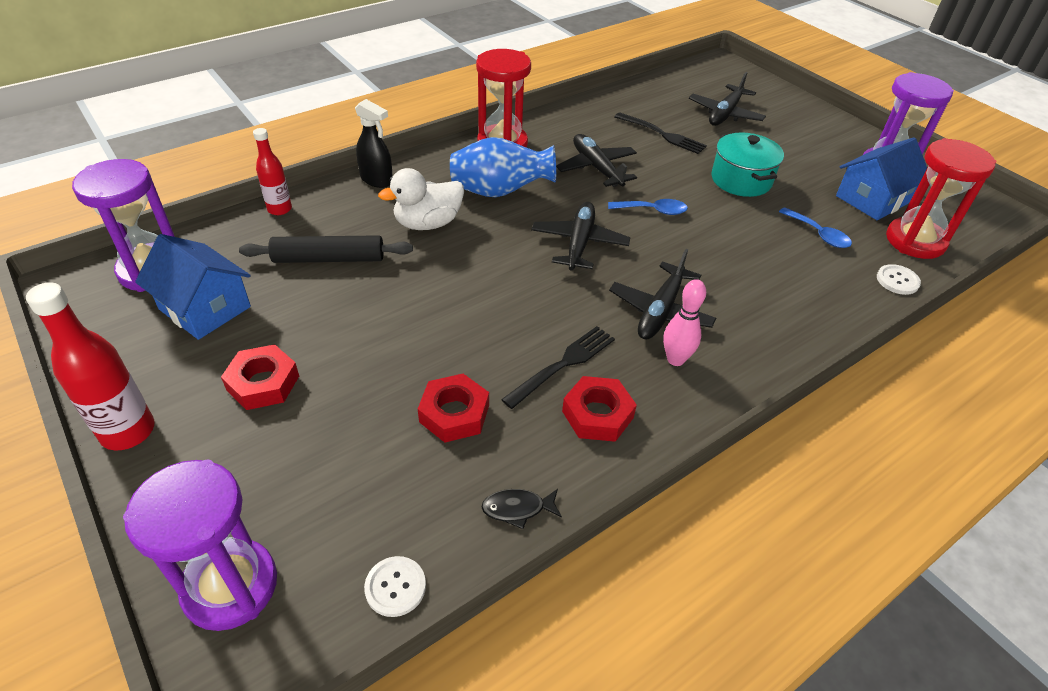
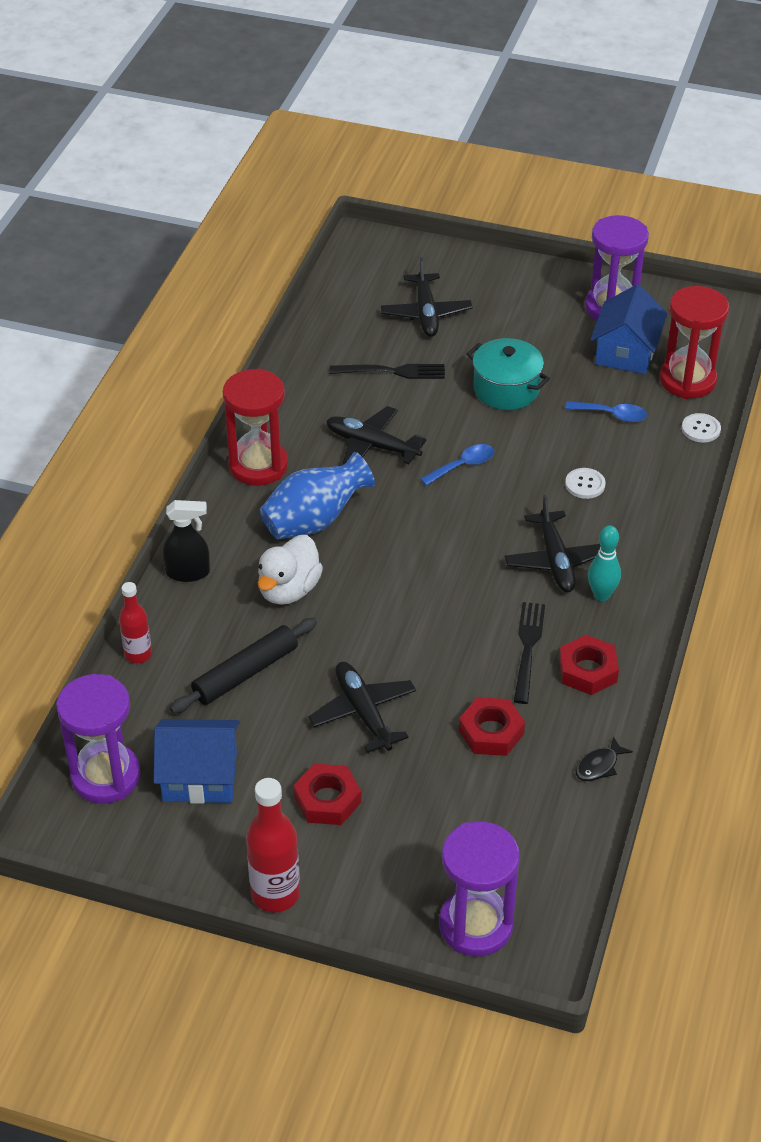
camera: 35 degrees left, 0 degrees up
white button [364,556,426,617] -> white button moved to [565,468,605,499]
black plane [531,202,630,271] -> black plane moved to [308,662,416,753]
pink bowling pin [663,279,706,366] -> turquoise bowling pin [588,525,621,601]

